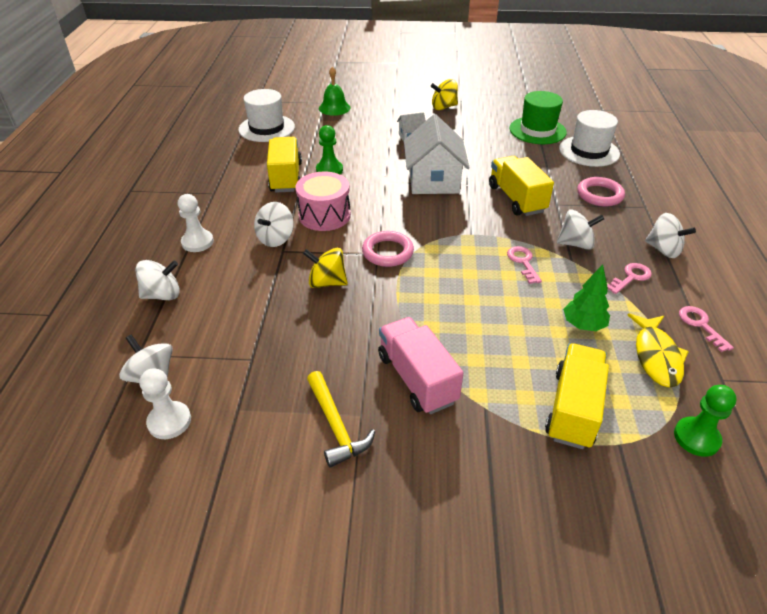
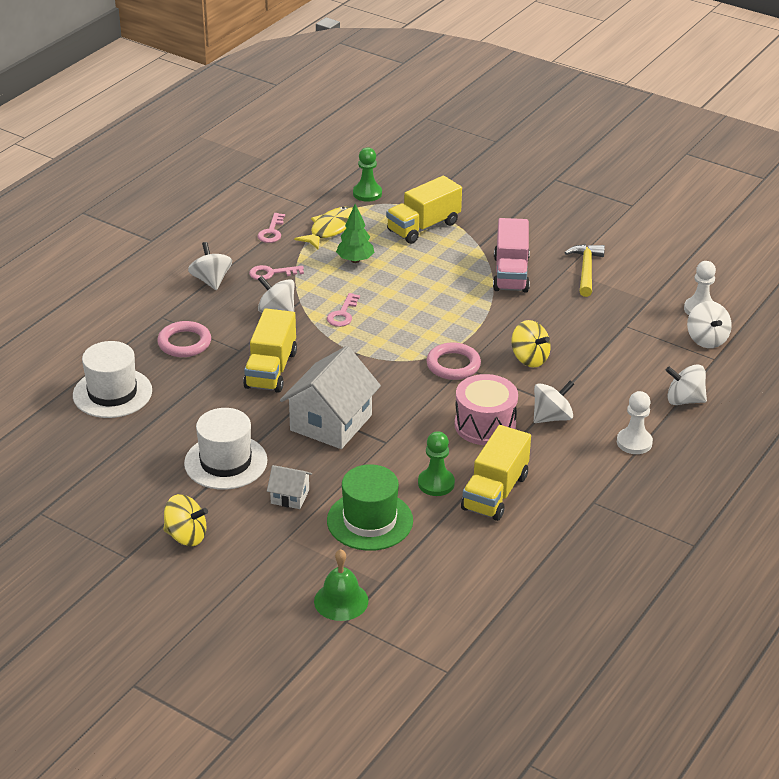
camera: 150 degrees left, 5 degrees down
white hat [238,89,295,142] -> white hat moved to [184,408,267,490]
green hat [509,91,567,144] -> green hat moved to [327,464,413,551]

